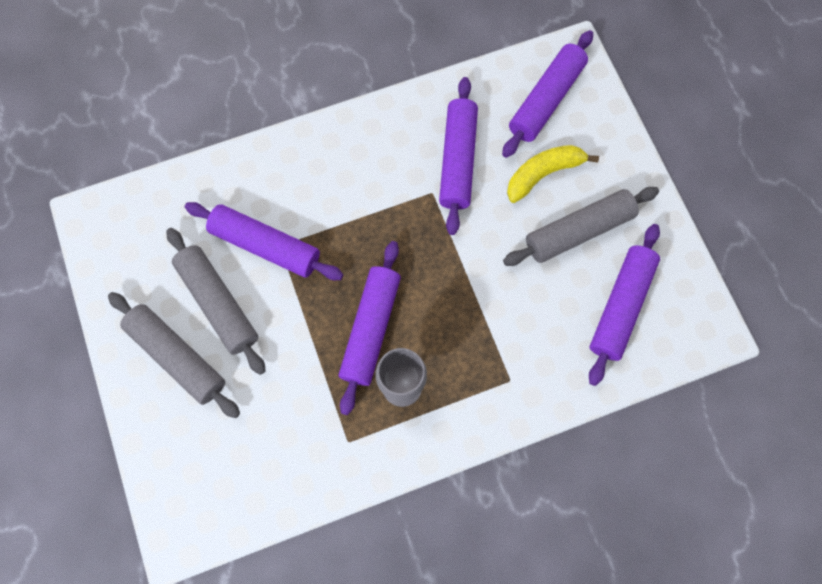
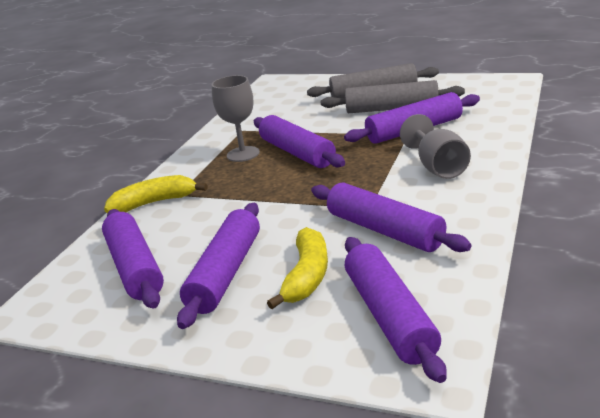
camera: 135 degrees right, 45 degrees down
grey rolling pin [503,187,659,266] -> purple rolling pin [177,203,260,329]
none -> yellow banana [104,175,208,213]
none -> grey goblet [400,114,471,179]

